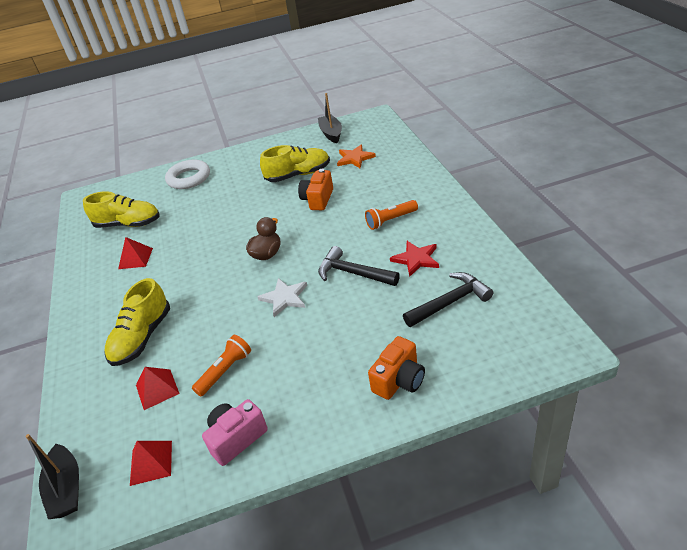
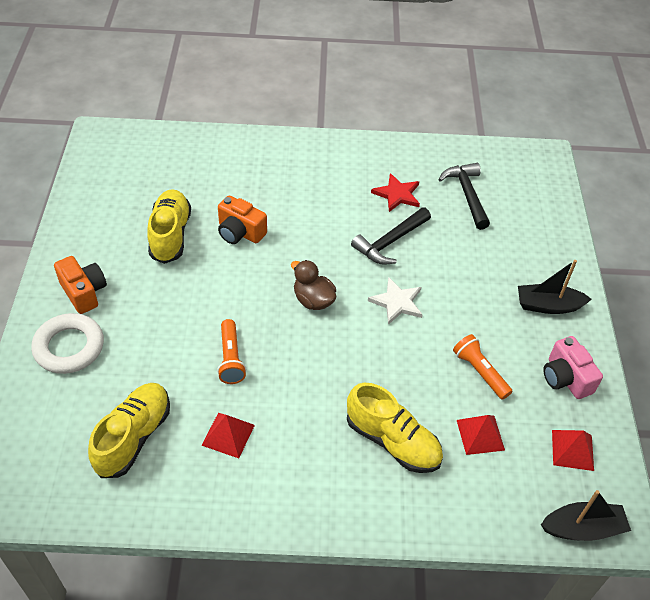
camera: 80 degrees left, 10 degrees up
black boat [318,93,342,143] -> black boat moved to [518,260,592,314]
orange star [337,144,376,168] -> none
orange flashlight [365,200,418,230] -> orange flashlight moved to [217,319,246,384]
orange camera [368,336,425,400] -> orange camera moved to [54,256,107,314]

